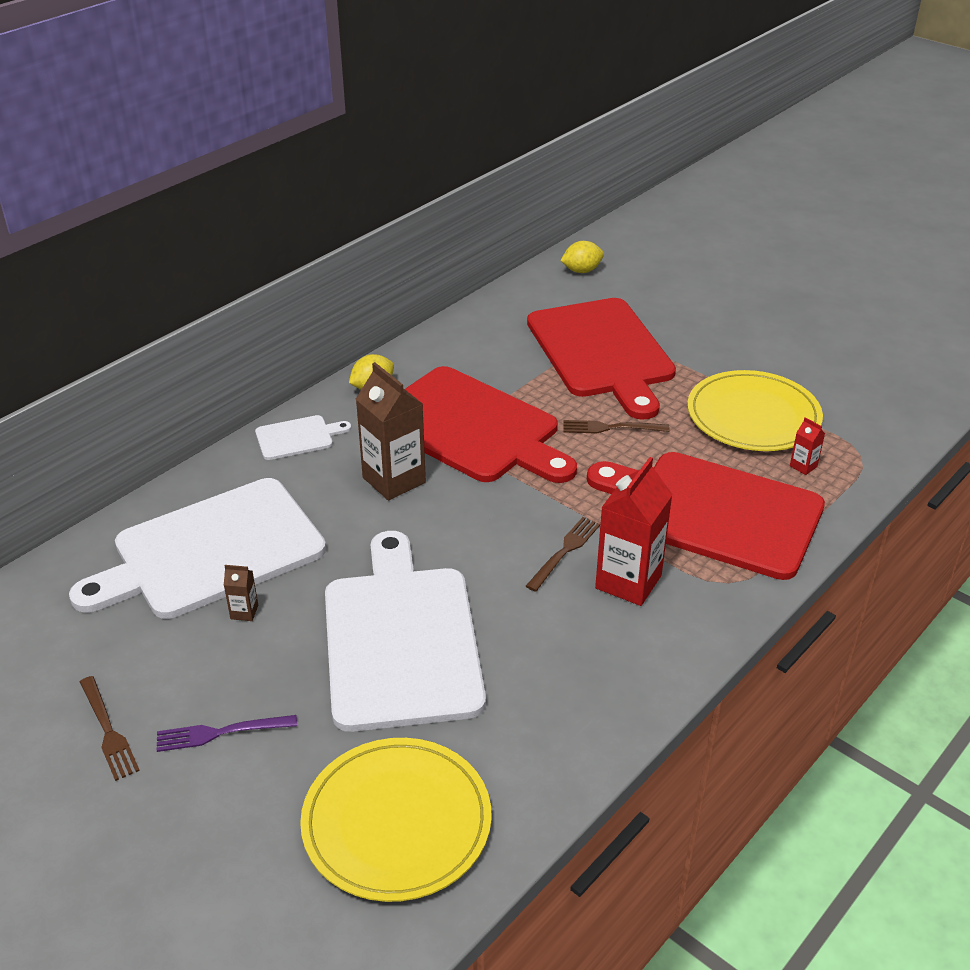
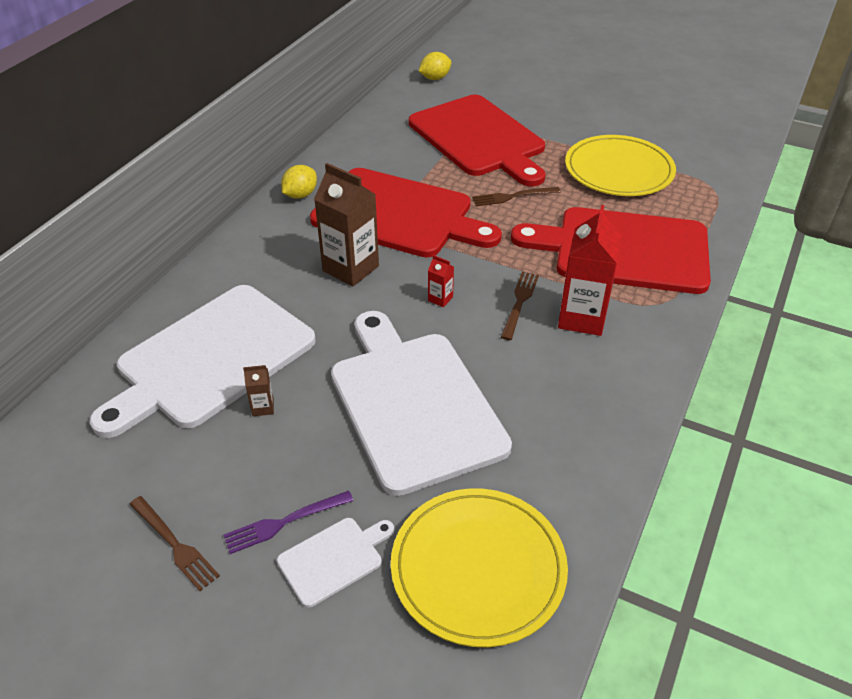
camera: 15 degrees left, 5 degrees up
white cutting board [255,415,351,460] -> white cutting board moved to [277,518,394,608]
red carton [790,417,825,475] -> red carton moved to [428,255,454,307]

